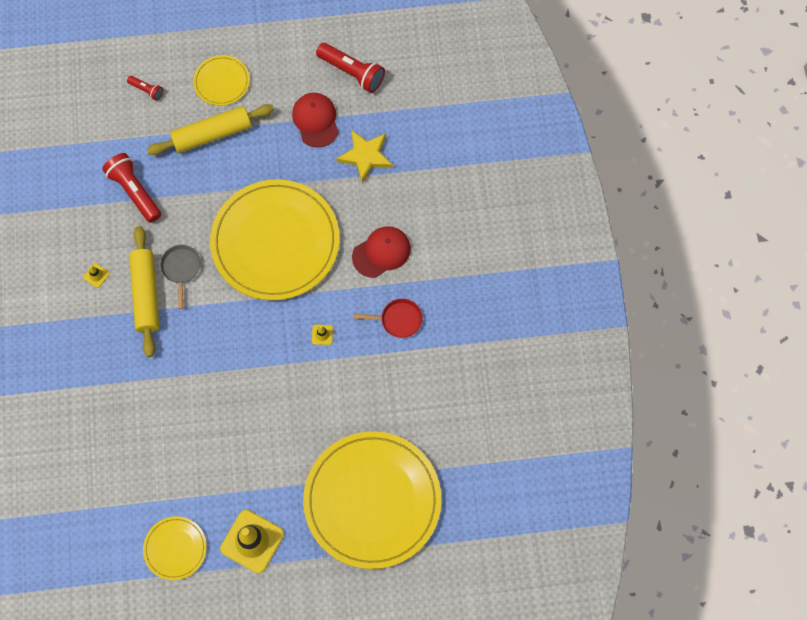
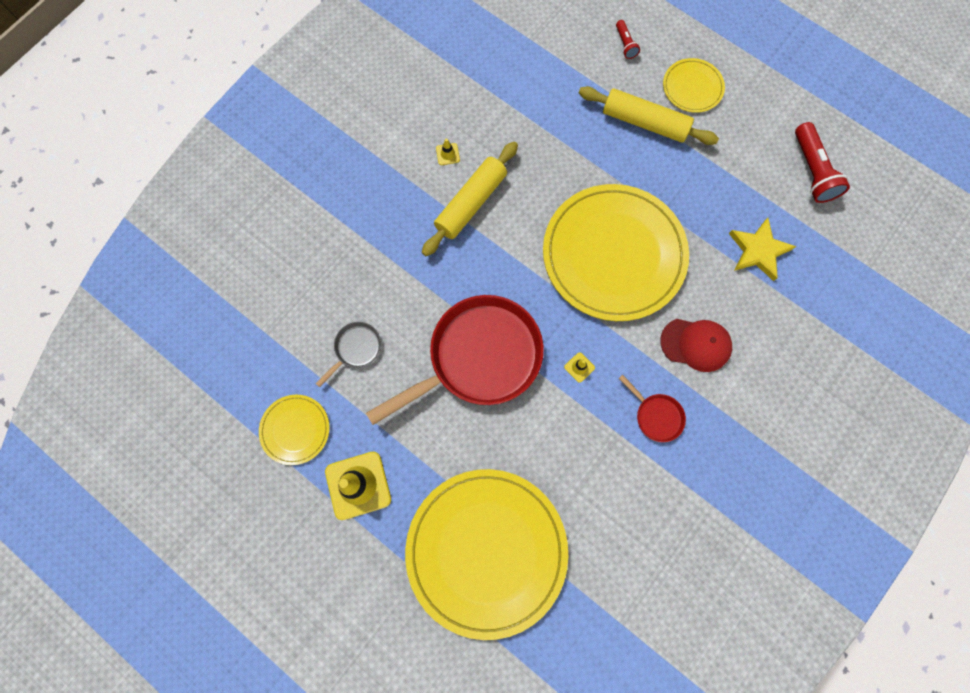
camera: 45 degrees right, 5 degrees up
red flashlight [102,153,161,223] -> none
grey pan [160,245,201,309] -> grey pan moved to [315,322,381,387]
red cap [292,93,339,148] -> none
none -> red pan [366,295,544,425]

